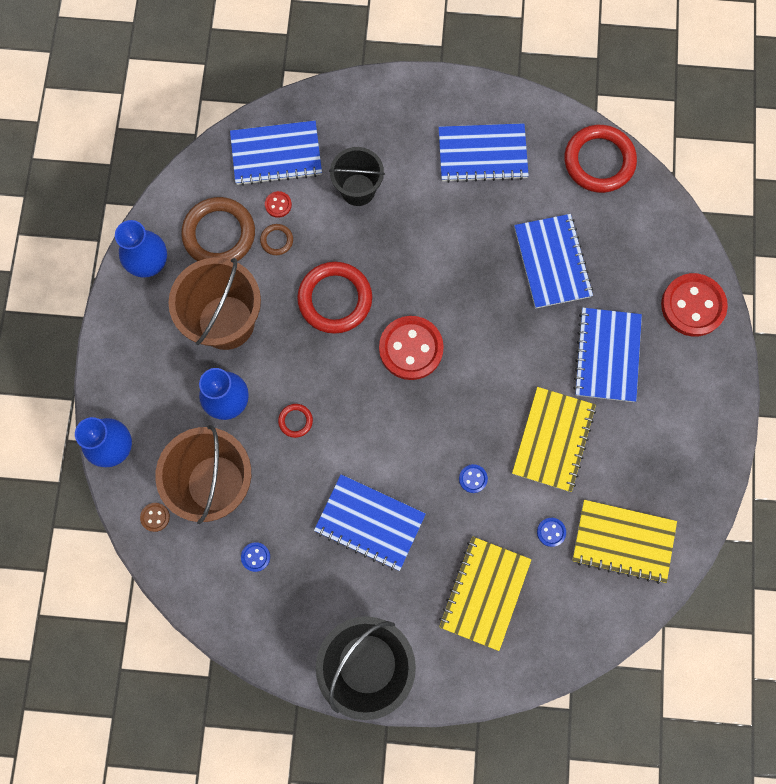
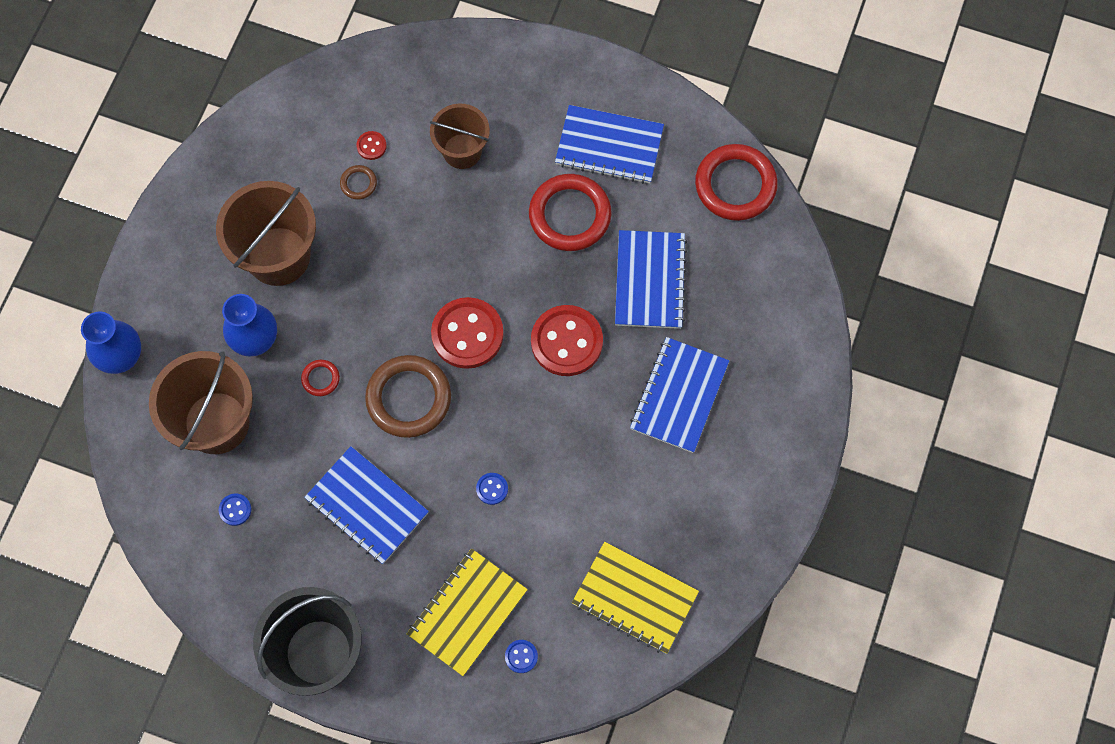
camera: 15 degrees right, 5 degrees down
blue vase [115,220,167,278] -> none
brown button [140,503,170,532] -> none
brown ring [181,197,255,261] -> brown ring moved to [365,355,451,438]
blue notebook [230,121,322,186] -> none
red ring [297,262,372,334] -> red ring moved to [529,174,612,251]
black bucket [329,147,385,206] -> brown bucket [430,104,490,169]
yellow notebook [512,387,596,492] -> none
blue button [537,518,566,547] -> blue button moved to [505,640,538,673]
red button [661,273,728,337] -> red button moved to [531,305,603,376]

